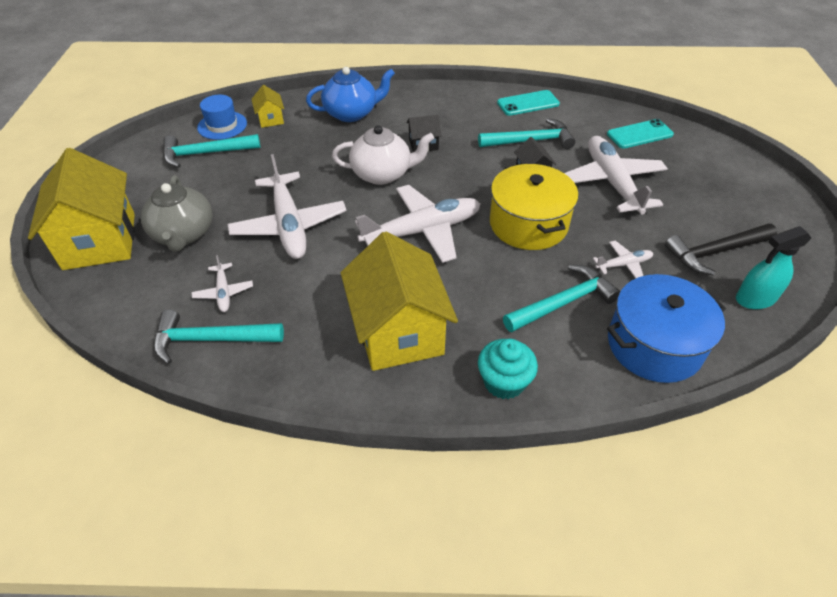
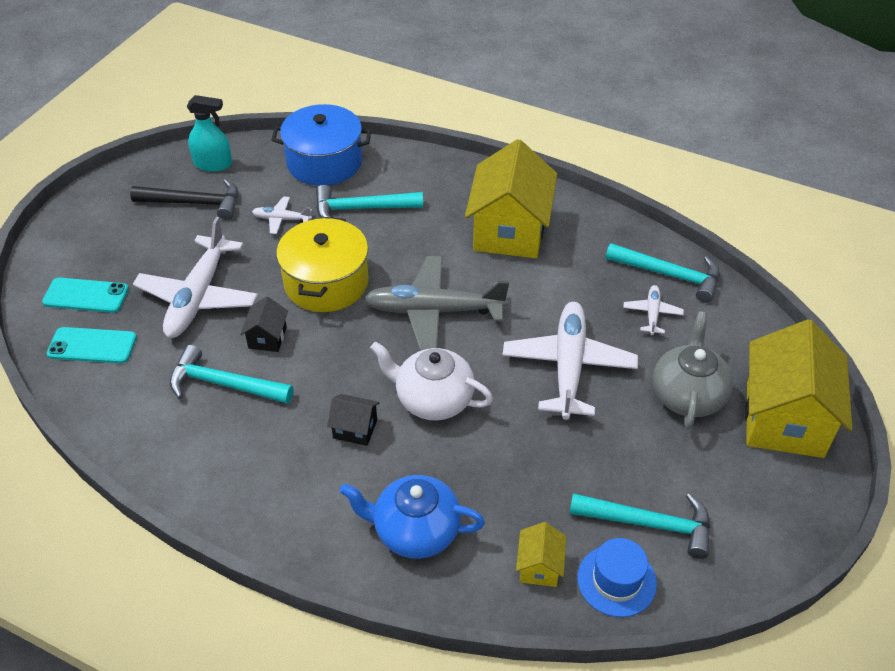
camera: 155 degrees left, 0 degrees up
white plane [355,185,480,263] -> grey plane [364,256,509,351]
turquoise cupcake [478,339,538,399] -> none
turquoise phone [497,90,560,116] -> turquoise phone moved to [42,278,129,313]

